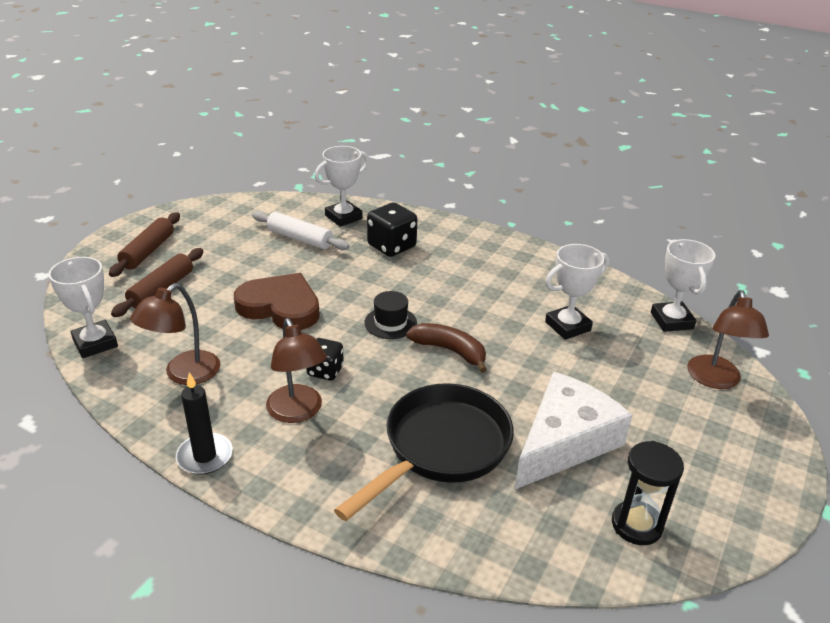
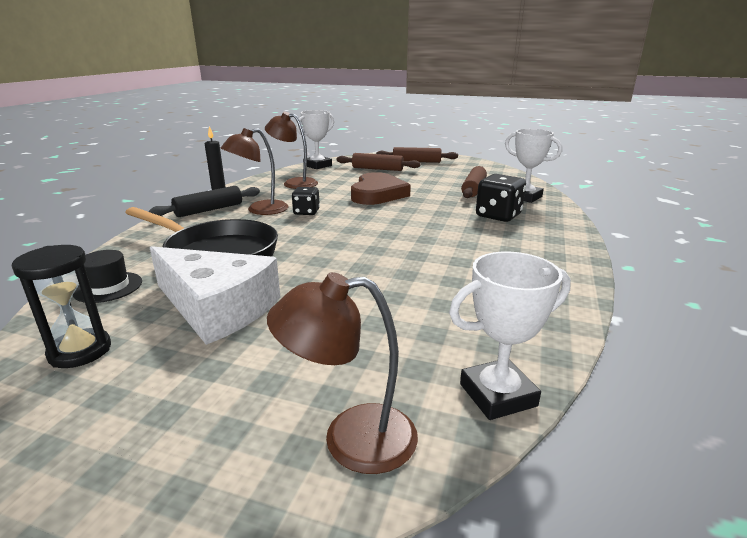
camera: 80 degrees right, 10 degrees down
white rolling pin [252,211,350,250] -> brown rolling pin [461,166,487,198]
black hat [365,291,417,339] -> black hat moved to [73,250,142,303]
brown banana [406,323,487,373] -> none
white trophy [545,244,609,340] -> none
none -> black rolling pin [149,186,260,217]

